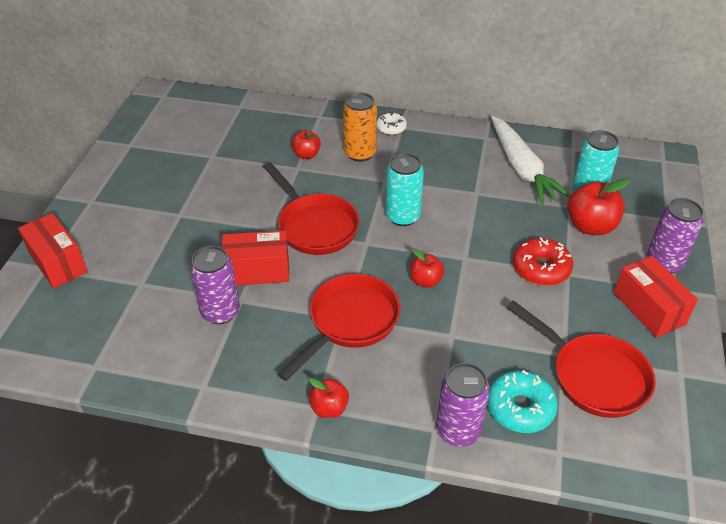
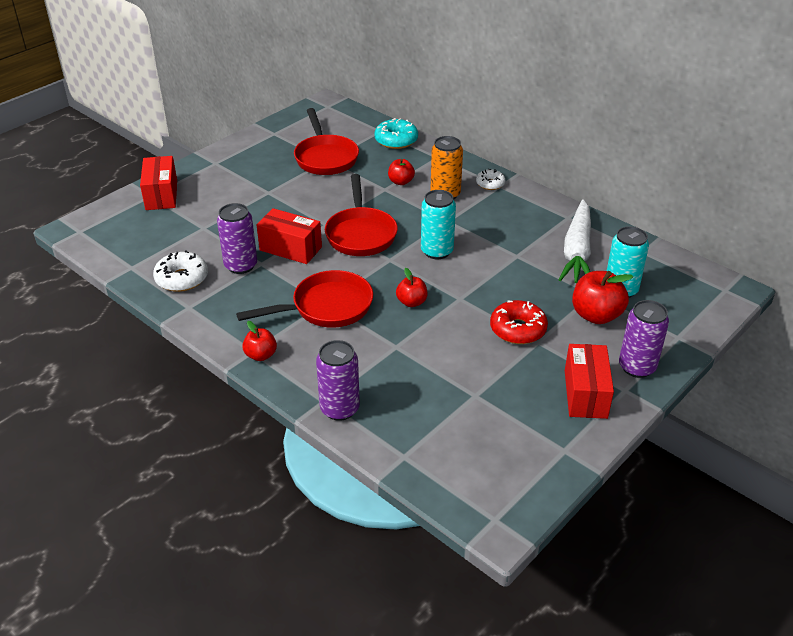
camera: 30 degrees right, 5 degrees down
turquoise donut [487,370,558,433] -> turquoise donut moved to [374,118,418,149]
red pan [506,300,656,418] -> red pan moved to [294,108,359,175]
none -> white donut [153,250,208,292]

